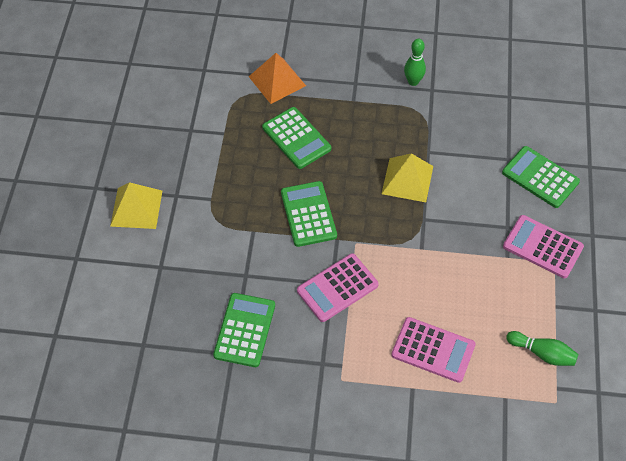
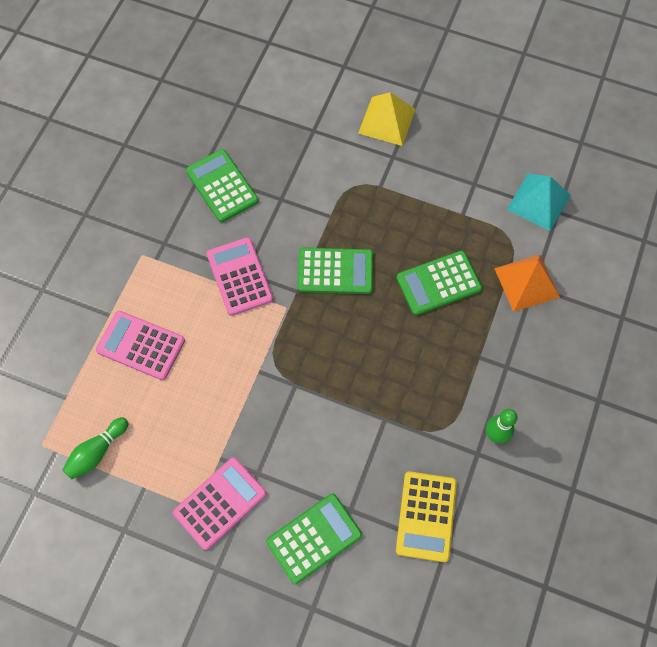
camera: 105 degrees right, 10 degrees up
green calculator [213,293,275,367] -> green calculator turned 150 degrees counterclockwise [186,149,258,222]
yellow pyramid [381,153,433,202] -> none
pink calculator [391,317,476,383] -> pink calculator turned 75 degrees clockwise [96,311,185,380]
none -> yellow calculator [396,471,457,562]
none -> turquoise pyramid [507,174,571,231]

